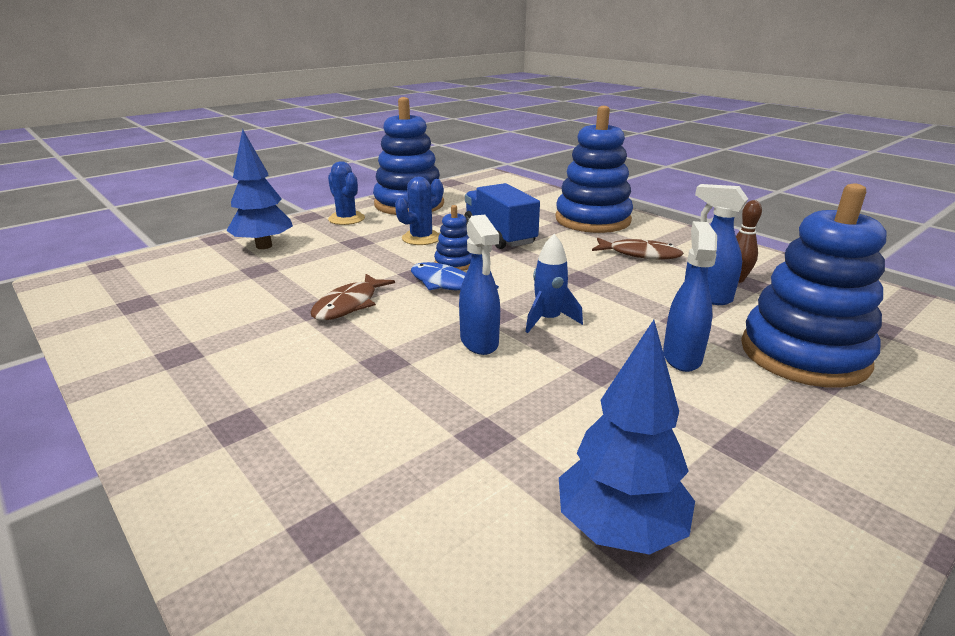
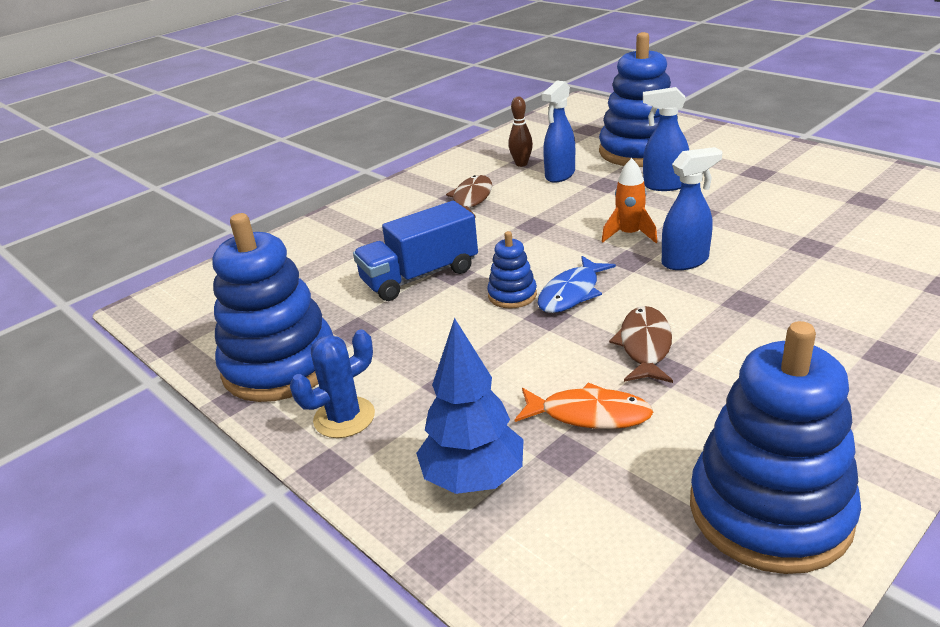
camera: 90 degrees left, 5 degrees up
brown fish [311,274,395,321] -> brown fish turned 105 degrees counterclockwise [609,306,673,383]
blue cactus [395,177,443,245] -> none
blue rocket [526,234,583,333] -> orange rocket [601,158,657,243]
blue stacking toy [555,106,633,233] -> blue stacking toy moved to [690,321,861,574]
blue tree [559,320,695,555] -> none
none -> orange fish [515,382,653,429]

